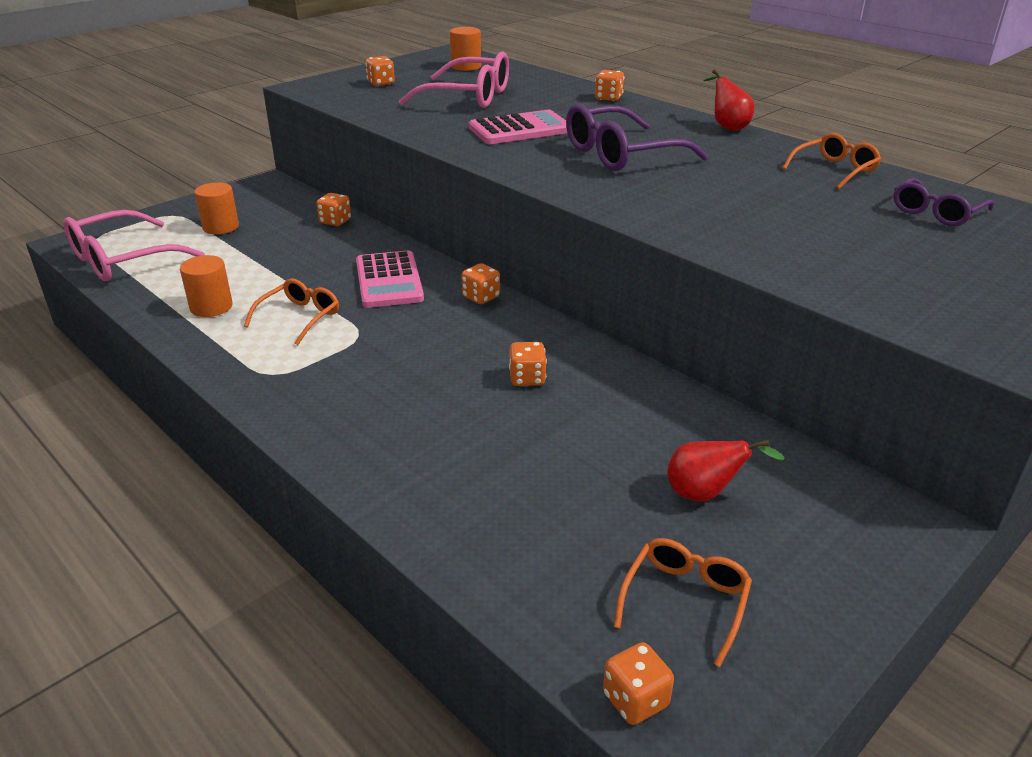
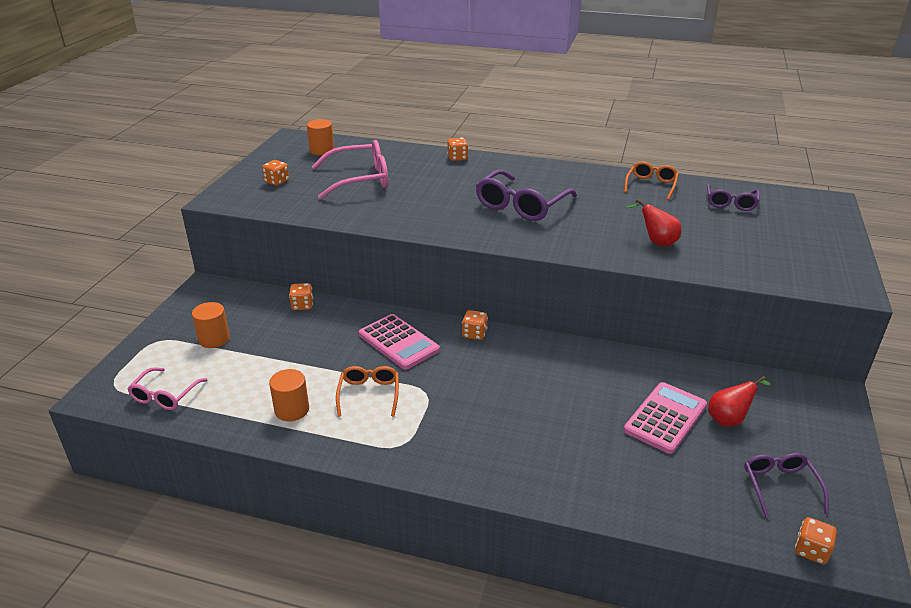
camera: 30 degrees left, 0 degrees up
pink glasses [63,210,205,281] -> pink glasses [127,368,207,410], size x0.60
pink calculator [469,110,567,144] -> pink calculator moved to [624,382,707,454]
orange dice [509,342,547,386] -> none
orange glasses [614,538,752,667] -> purple glasses [744,453,829,517]
red pear [703,69,755,131] -> red pear moved to [625,199,681,247]

